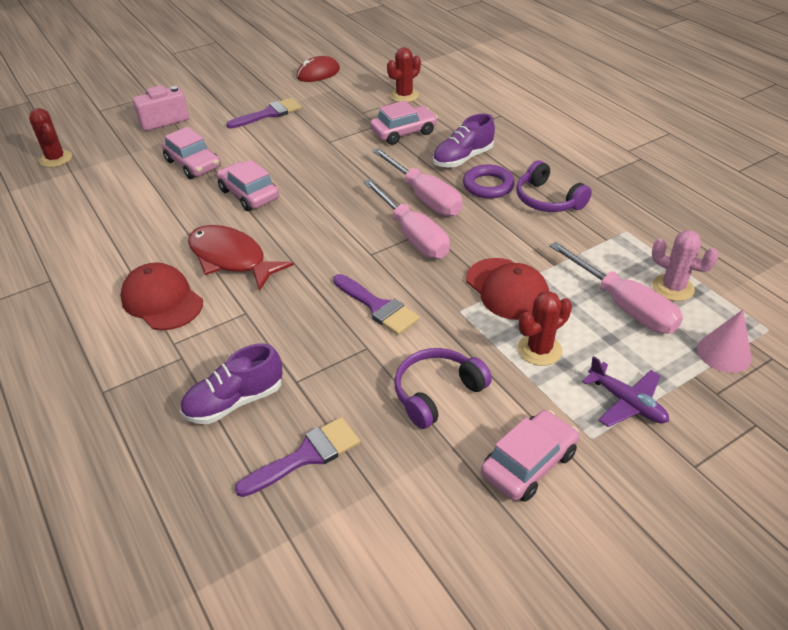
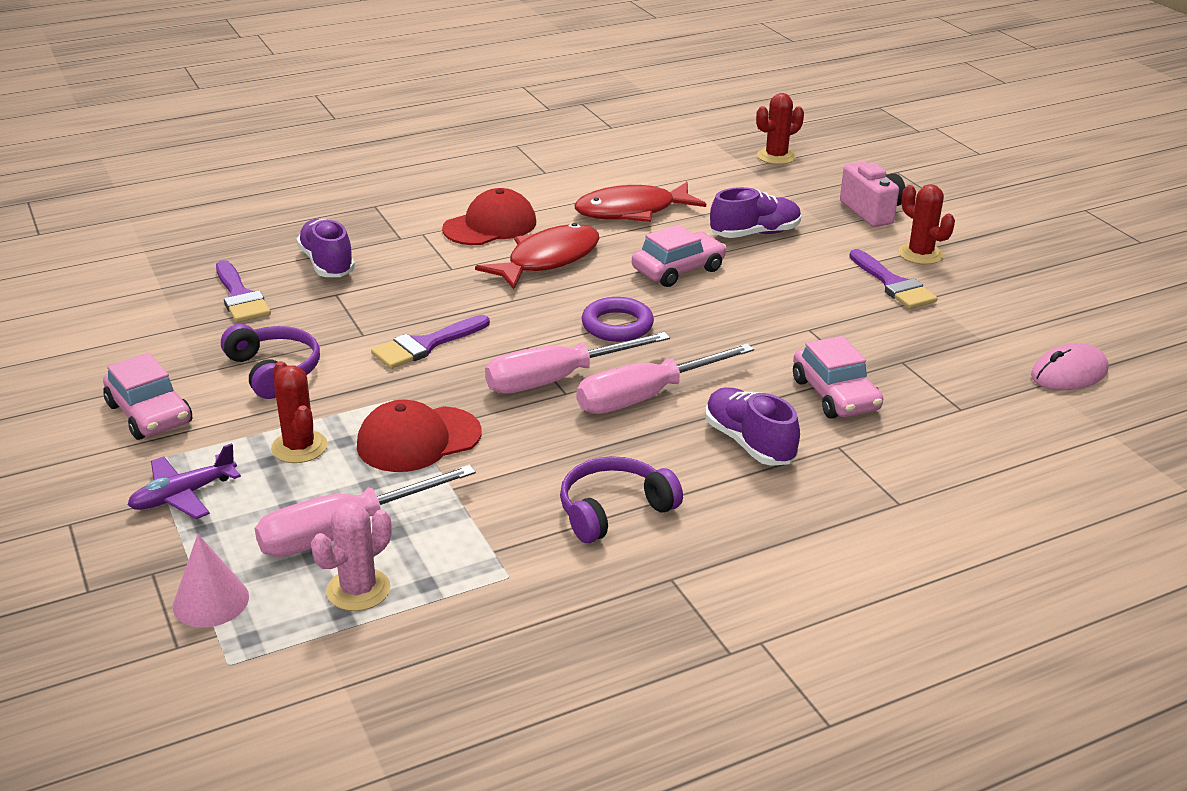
camera: 95 degrees right, 10 degrees down
pink car [162,127,221,179] -> purple shoe [710,187,801,238]
red mouse [297,56,340,82] -> none
red cactus [387,47,421,102] -> red cactus moved to [898,184,955,264]
purple ring [463,164,515,199] -> purple ring moved to [582,297,654,342]
none -> red fish [574,182,706,222]
none -> pink mouse [1031,343,1109,390]

